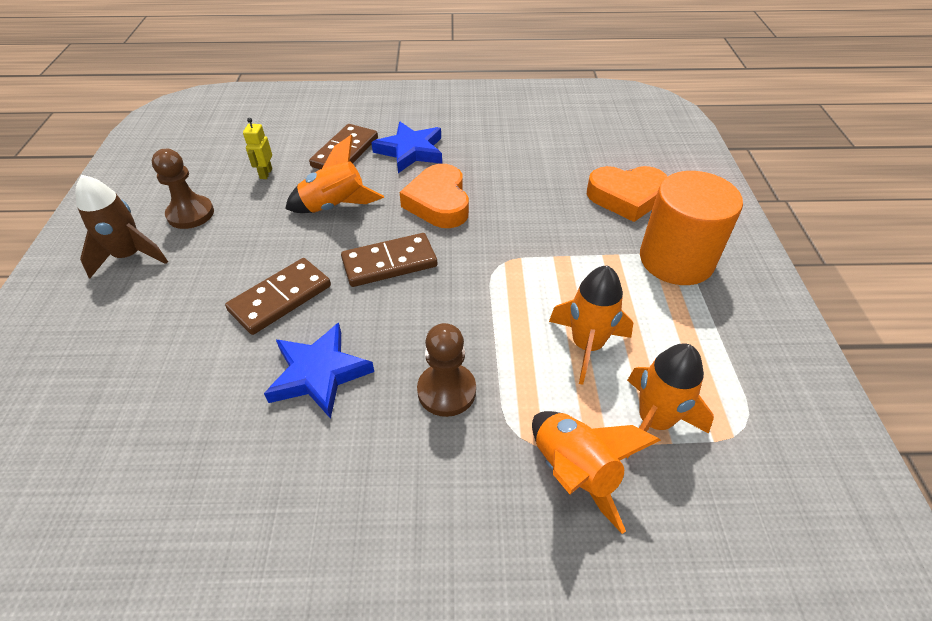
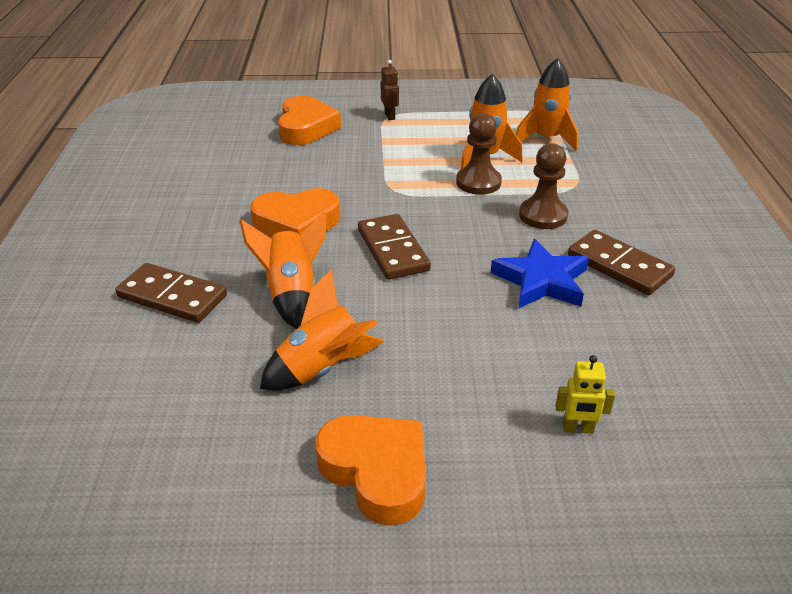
camera: 90 degrees left, 10 degrees down
brown rocket [75,175,168,278] -> orange heart [315,415,426,526]
brown pawn [152,149,214,229] -> brown pawn moved to [456,113,502,195]
brown domino [225,258,331,335] -> brown domino moved to [568,230,675,295]
yellow robot [243,118,272,179] -> yellow robot moved to [555,355,615,434]
blue star [371,122,442,173] -> none
orange rocket [532,411,661,534] -> orange rocket moved to [260,269,384,391]
orange cylinder [640,171,743,285] -> brown robot [381,60,399,120]

